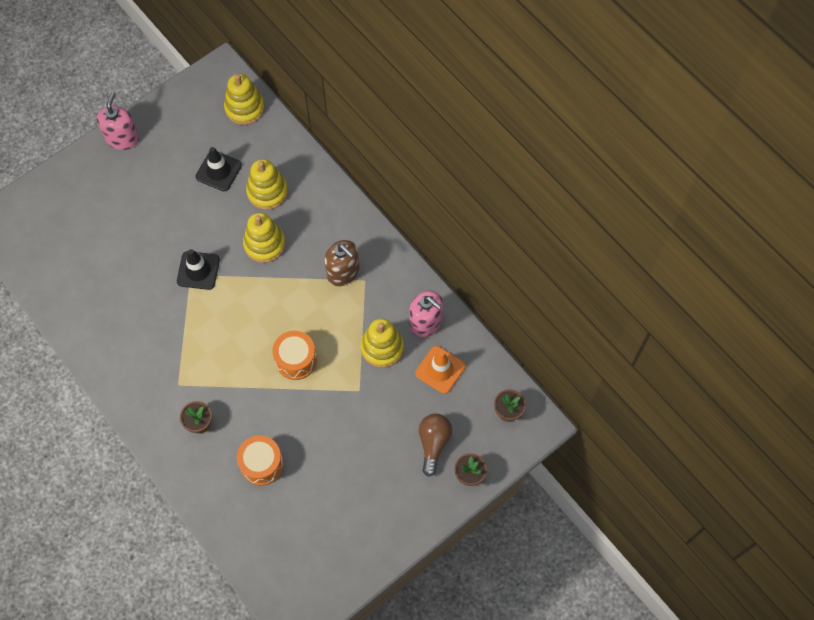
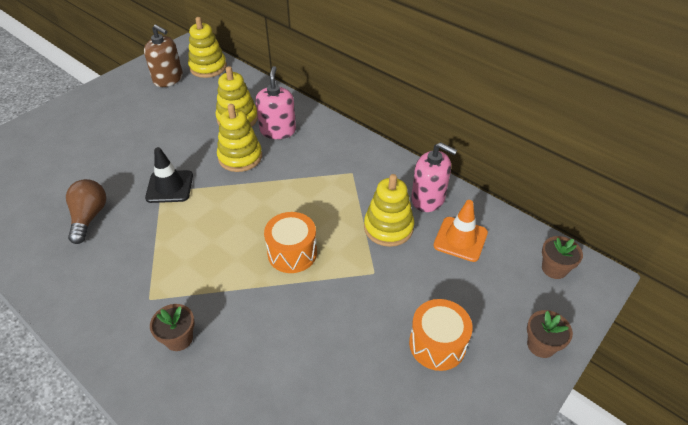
camera: 10 degrees left, 20 degrees down
pink soap dispenser [97,92,139,150] -> pink soap dispenser moved to [256,66,296,139]
black traffic cone [196,147,242,191] -> none
orange drum [237,435,284,486] -> orange drum moved to [409,299,473,371]
brown soap dispenser [324,240,359,286] -> brown soap dispenser moved to [144,24,183,87]
brown light bulb [419,414,452,477] -> brown light bulb moved to [66,179,106,244]

